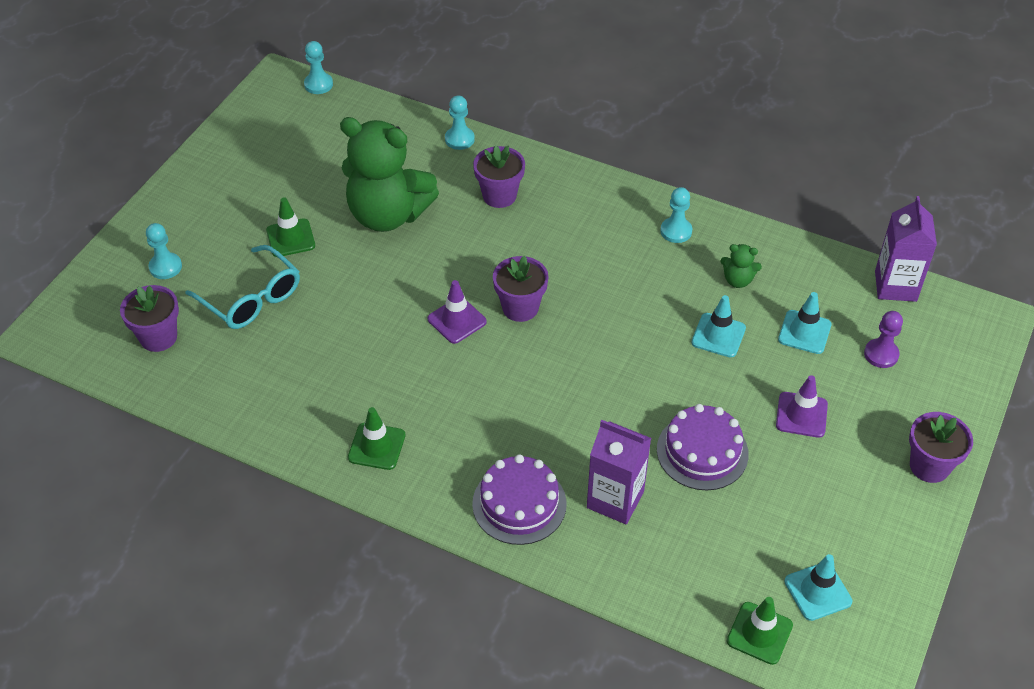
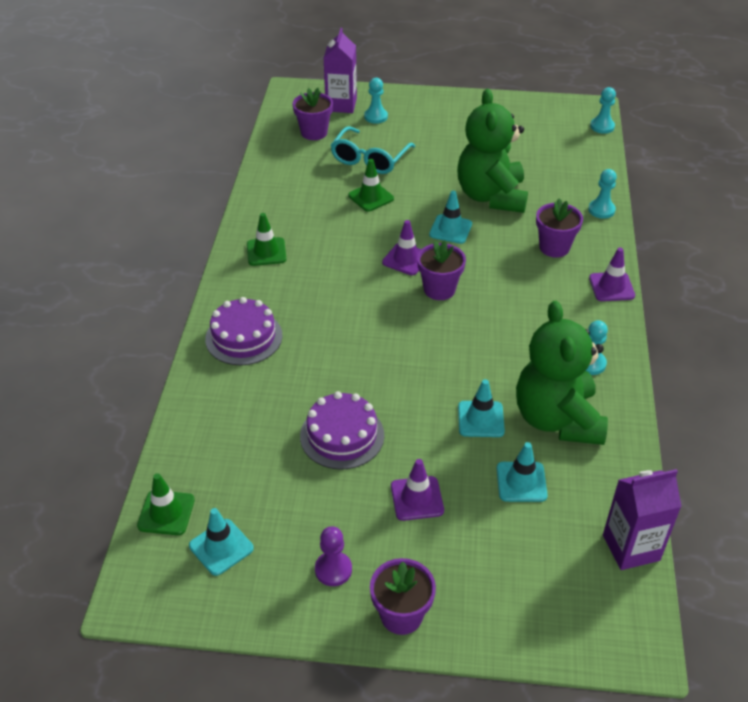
camera: 70 degrees right, 5 degrees down
green traffic cone [266,197,315,257] -> green traffic cone moved to [348,159,394,212]
purple carton [587,420,651,524] -> purple carton moved to [324,28,357,113]
green teddy bear [720,244,762,288] -> green teddy bear [516,301,608,445], size x2.49
purple pawn [864,311,903,368] -> purple pawn moved to [315,526,352,586]
none -> turquoise traffic cone [429,191,472,244]
none -> purple traffic cone [589,248,635,301]

